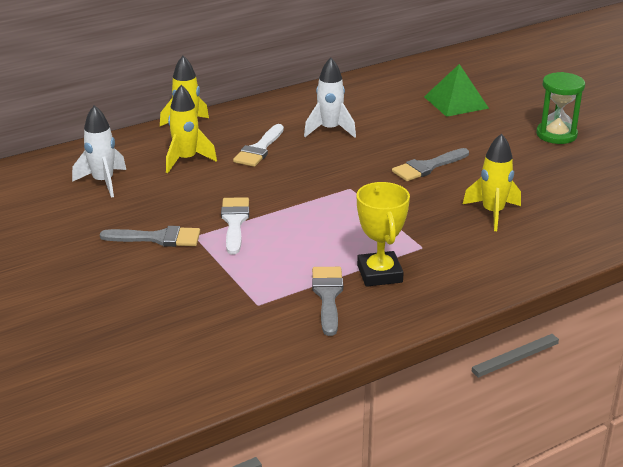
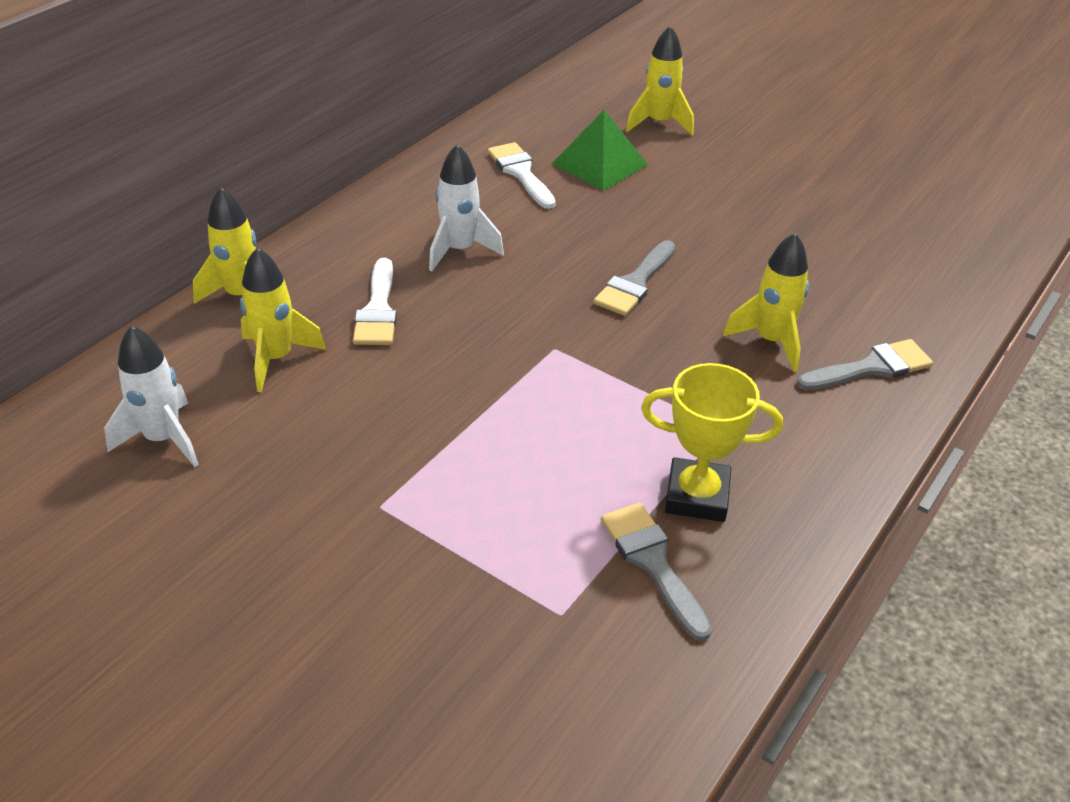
camera: 25 degrees left, 10 degrees up
grey brush [100,226,200,247] -> grey brush moved to [797,339,933,390]
white brush [221,197,249,254] -> white brush moved to [488,142,556,209]
yellow trophy [357,182,410,287] -> yellow trophy turned 45 degrees counterclockwise [641,363,783,522]
green hourglass [536,72,585,144] -> none
none -> yellow rocket [626,26,694,135]

